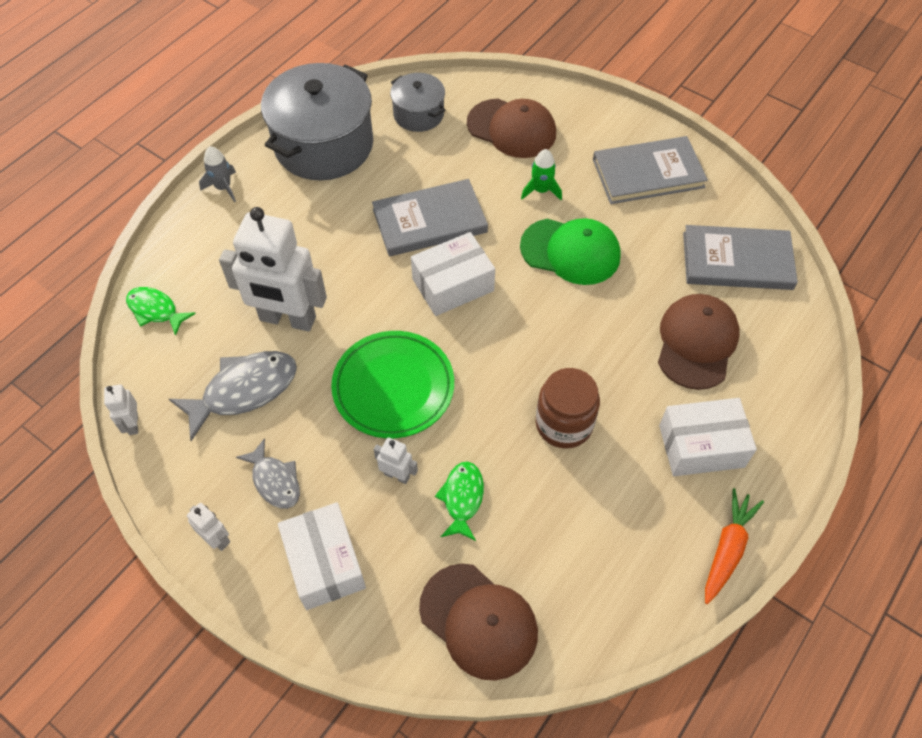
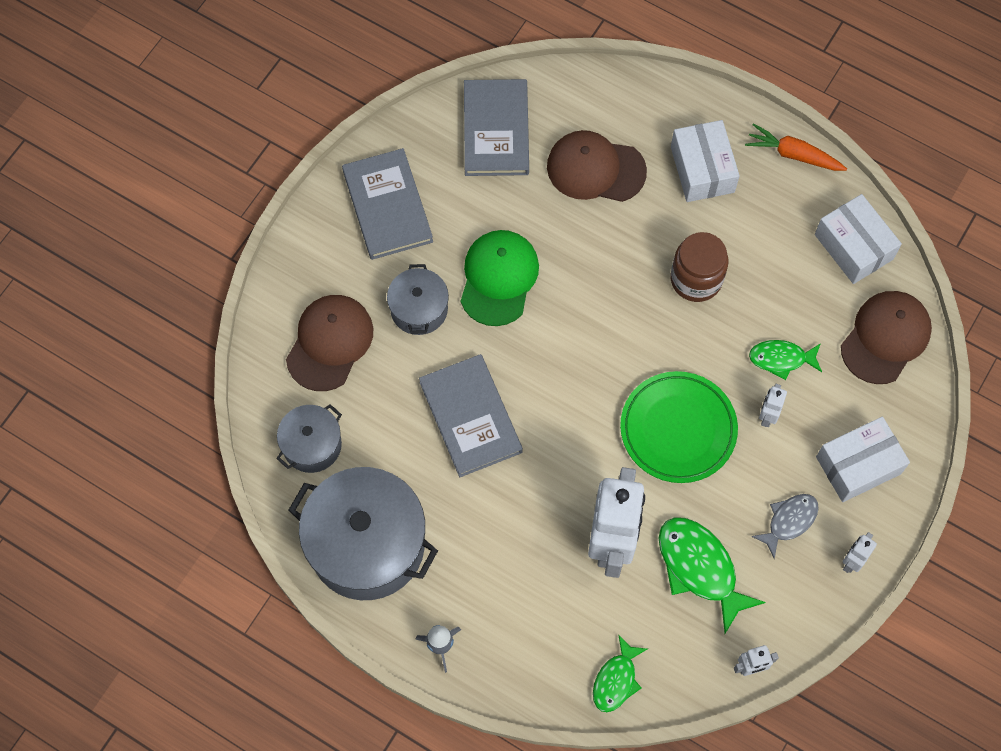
camera: 95 degrees left, 10 degrees up
grey fish [169,351,297,441] -> green fish [659,517,766,633]
white box [411,232,495,316] -> white box moved to [815,194,902,284]
green rocket [521,149,562,200] -> grey pot [387,264,449,335]

